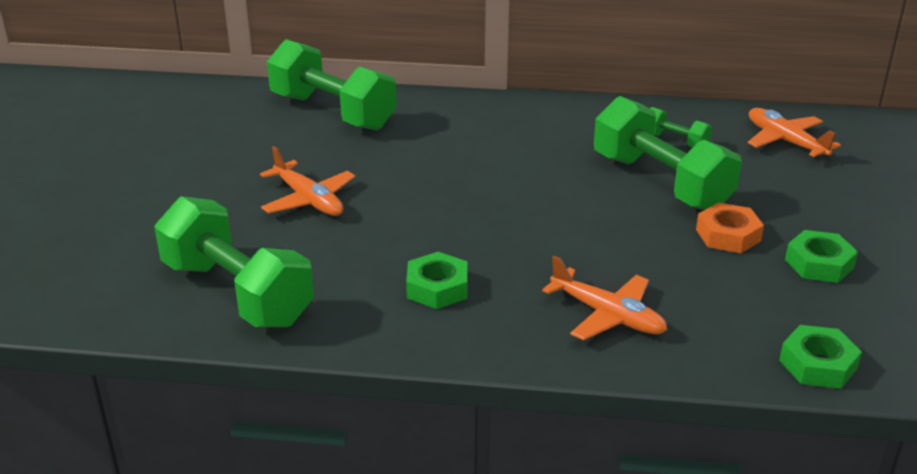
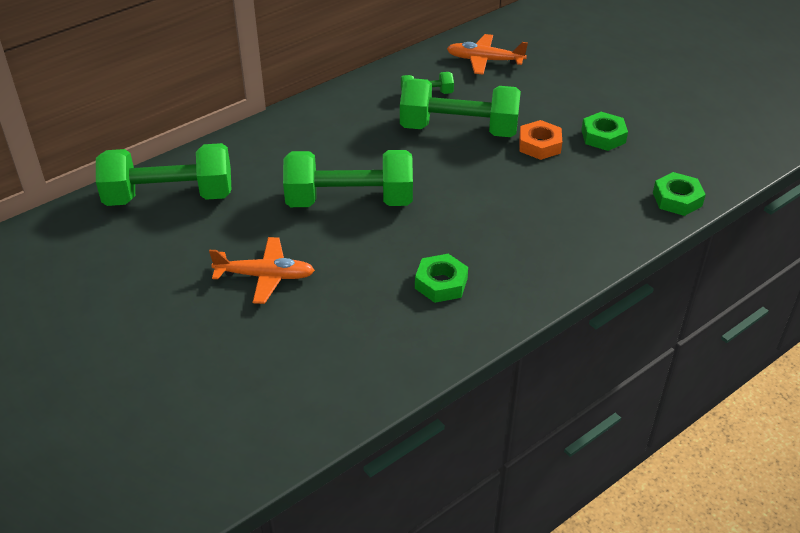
camera: 45 degrees left, 10 degrees up
green dumbbell [154,196,314,327] -> green dumbbell moved to [283,150,413,207]
orange plane [542,256,667,341] -> none

